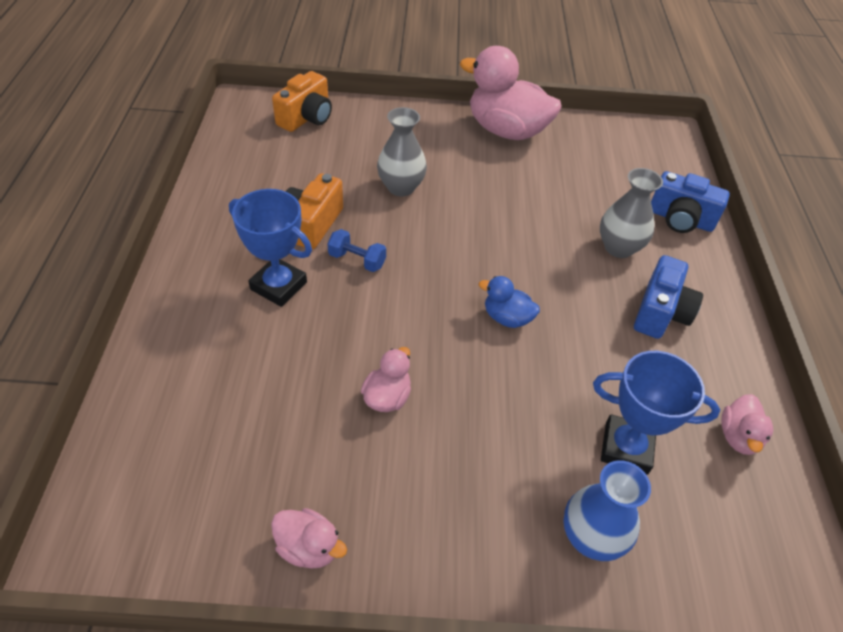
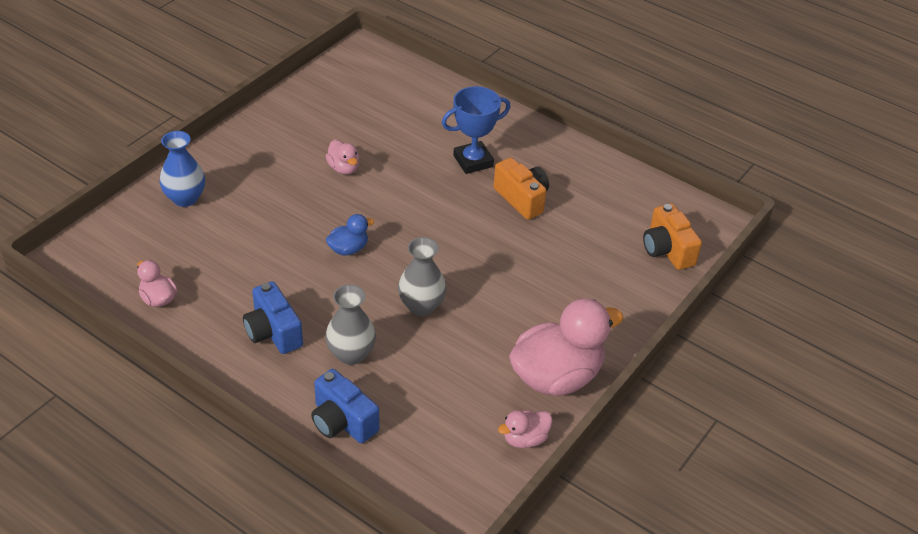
camera: 125 degrees right, 5 degrees down
pink duck [271,508,347,569] -> pink duck moved to [498,410,553,448]
blue dumbbell [327,229,386,272] -> none
grey vase [377,107,427,196] -> grey vase moved to [398,237,446,316]
blue trophy [593,351,720,474] -> none
blue camera [651,171,730,233] -> blue camera turned 105 degrees counterclockwise [311,369,379,443]

